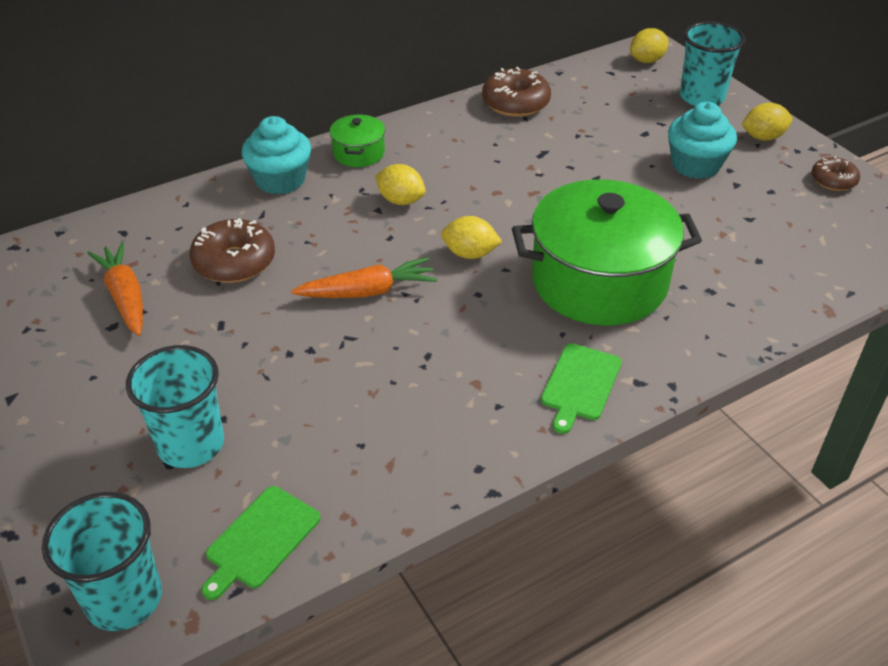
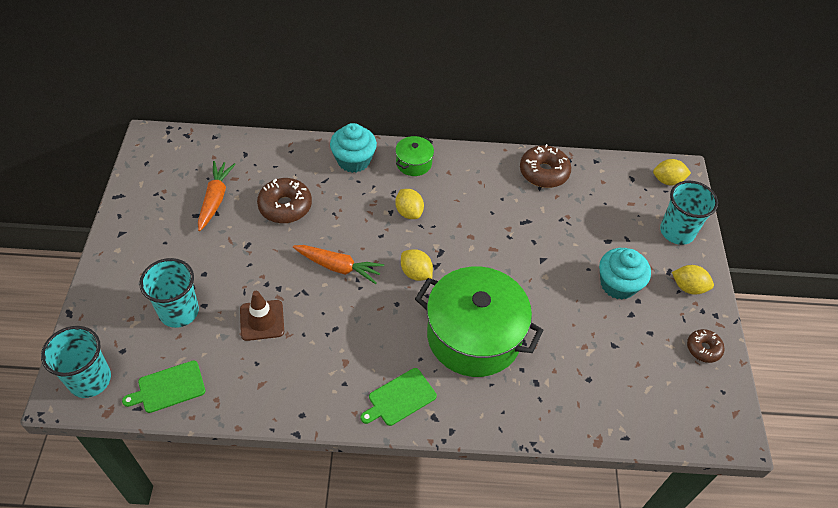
camera: 30 degrees right, 10 degrees up
none -> brown traffic cone [240,291,284,341]

